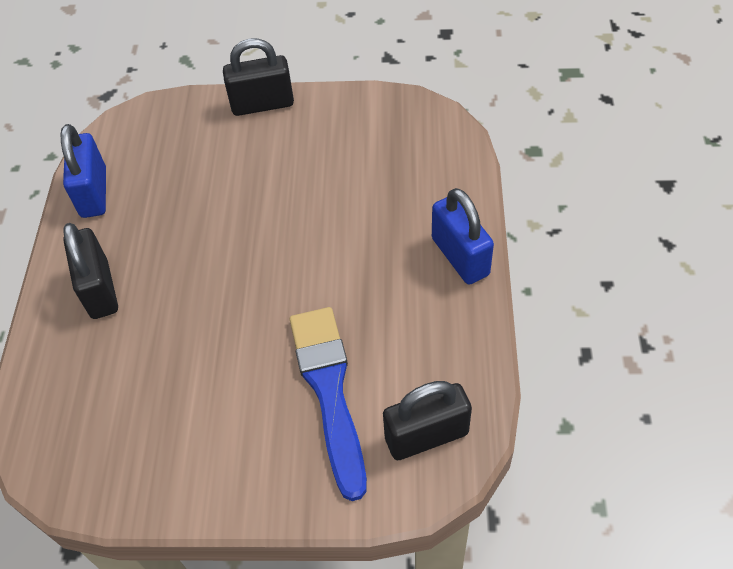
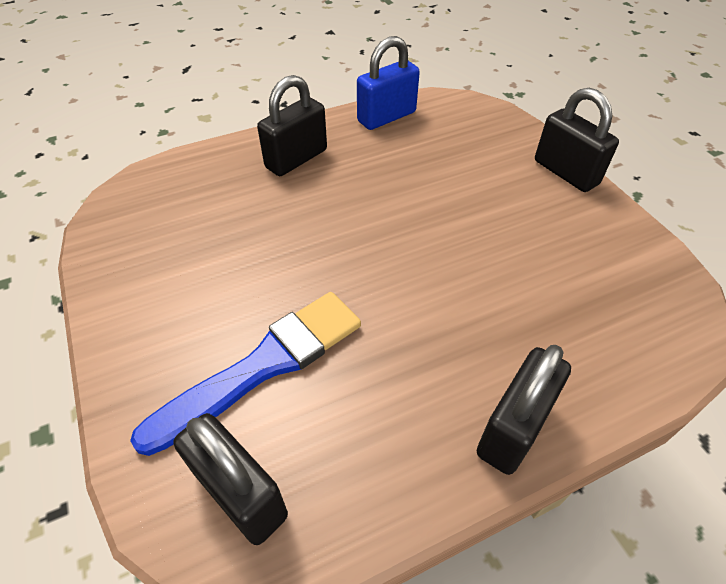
camera: 60 degrees right, 5 degrees down
blue padlock [432,188,494,285] -> black padlock [477,345,571,475]

